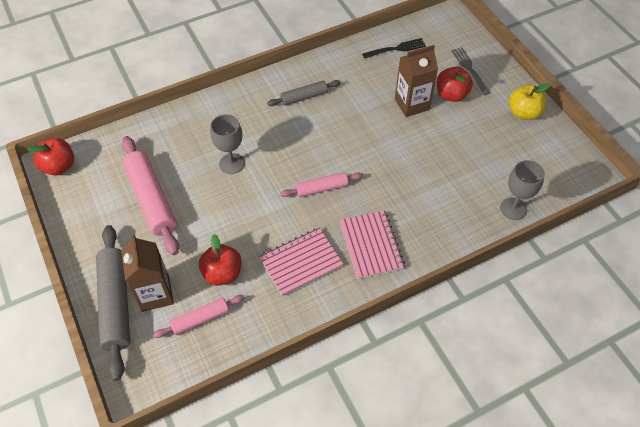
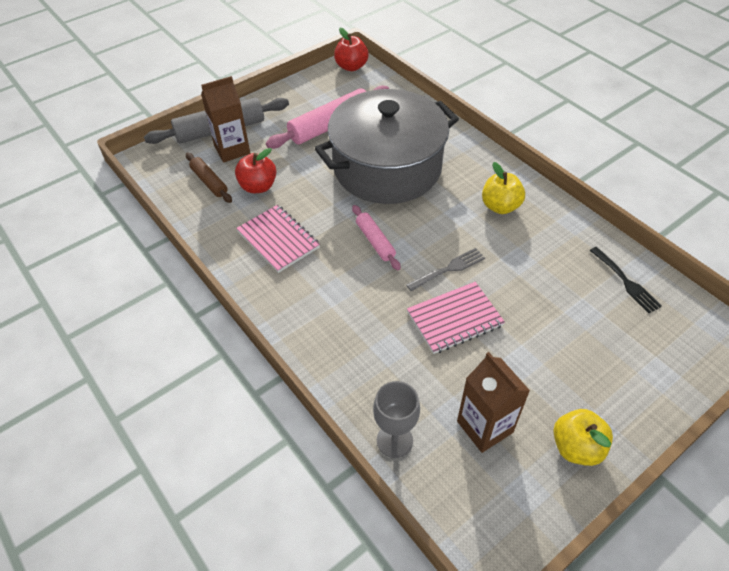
camera: 80 degrees right, 5 degrees down
pink rolling pin [153,295,244,338] -> brown rolling pin [186,153,232,203]
grey goblet [210,114,245,174] -> grey pot [315,89,459,204]
grey rolling pin [267,80,340,106] -> yellow apple [482,162,525,214]
pink notebook [340,210,405,279] -> pink notebook moved to [407,282,505,354]
brown carton [395,45,438,117] -> brown carton moved to [457,352,530,453]
red apple [437,67,473,102] -> none
grey fork [451,47,490,95] -> grey fork moved to [406,248,485,291]

